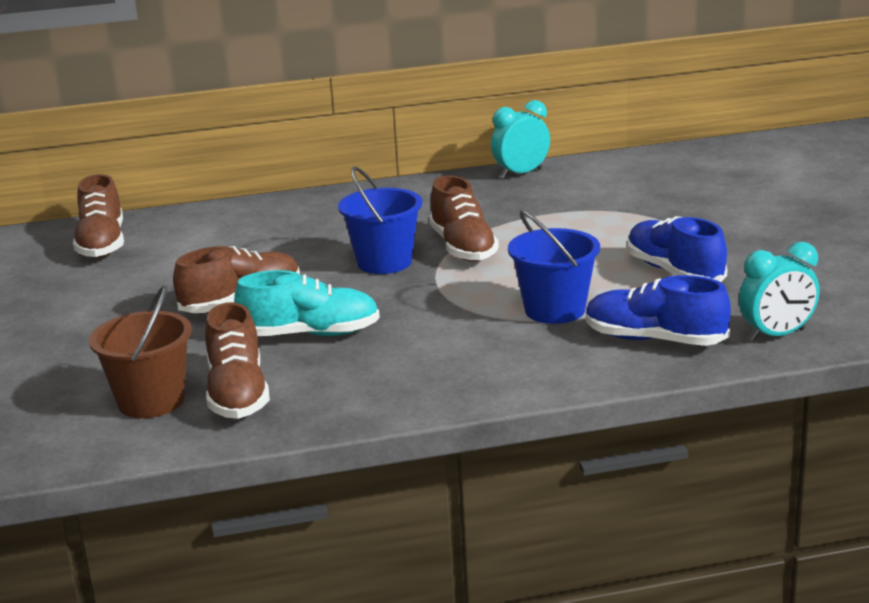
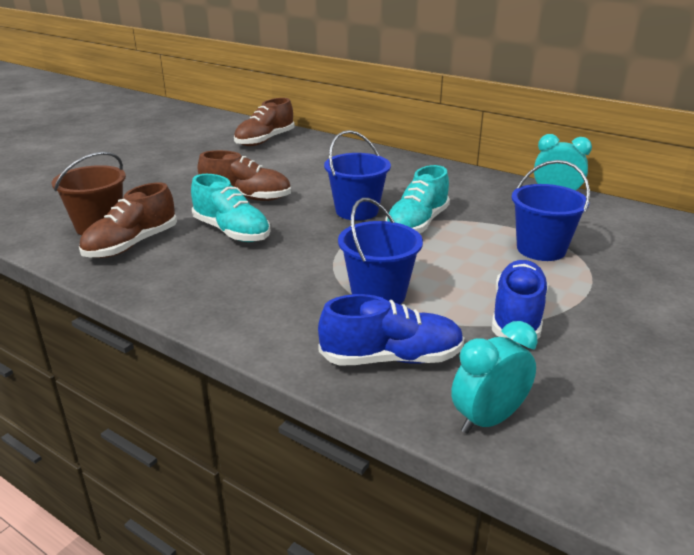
camera: 45 degrees right, 5 degrees up
brown shoe [429,175,499,262] -> turquoise shoe [385,165,450,233]
blue shoe [586,275,731,346] -> blue shoe turned 105 degrees clockwise [318,294,464,366]
turquoise clock [739,242,820,341] -> turquoise clock turned 120 degrees clockwise [451,321,538,434]
none -> blue bucket [511,160,590,261]

